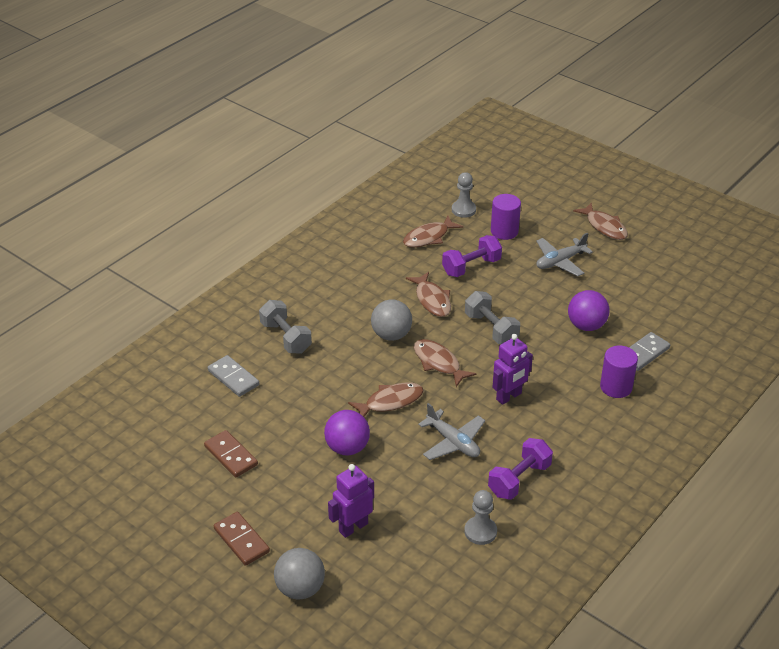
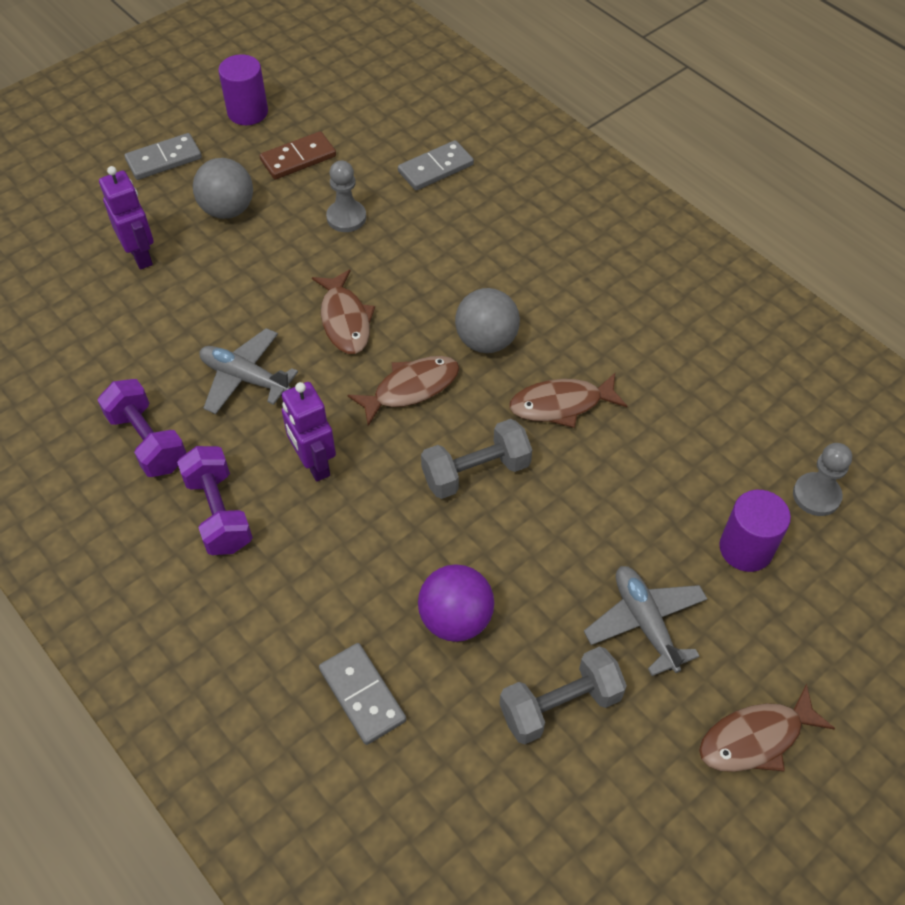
camera: 100 degrees right, 15 degrees up
brown domino [214,512,270,566] -> grey domino [125,133,202,180]
grey dumbbell [259,300,312,354] -> grey dumbbell moved to [499,646,627,744]
grey ball [274,548,325,600] -> grey ball moved to [193,158,253,219]
purple ball [324,410,370,455] -> none
brown fish [403,216,463,247] -> none
grey plane [418,403,485,460] -> grey plane turned 60 degrees clockwise [199,328,298,414]
purple dumbbell [442,235,502,277] -> purple dumbbell moved to [177,446,253,555]
grey pawn [464,490,497,545] -> grey pawn moved to [326,160,366,232]
purple cylinder [600,345,638,398] -> purple cylinder moved to [218,54,268,125]

